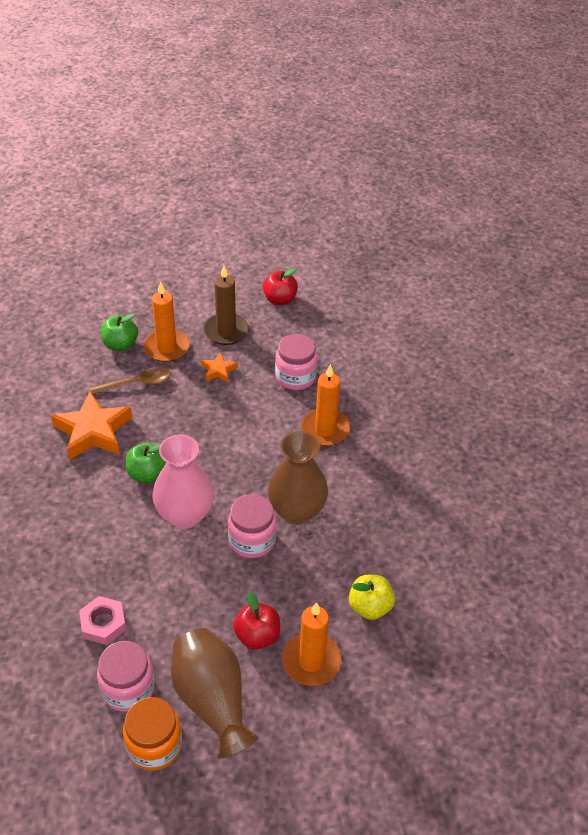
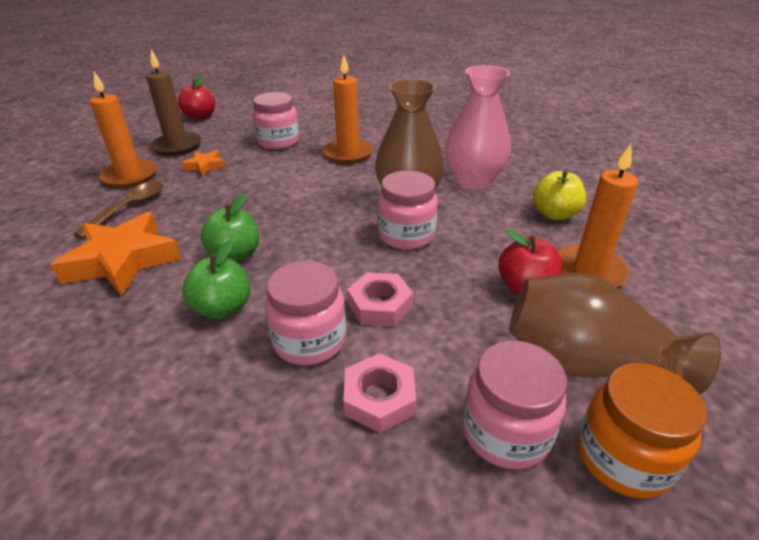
camera: 45 degrees left, 10 degrees down
green apple [101,313,138,351] -> green apple moved to [182,240,250,319]
pink vase [152,434,214,529] -> pink vase moved to [446,65,511,190]
none -> pink jar [265,261,346,365]
none -> pink nut [347,272,413,326]

